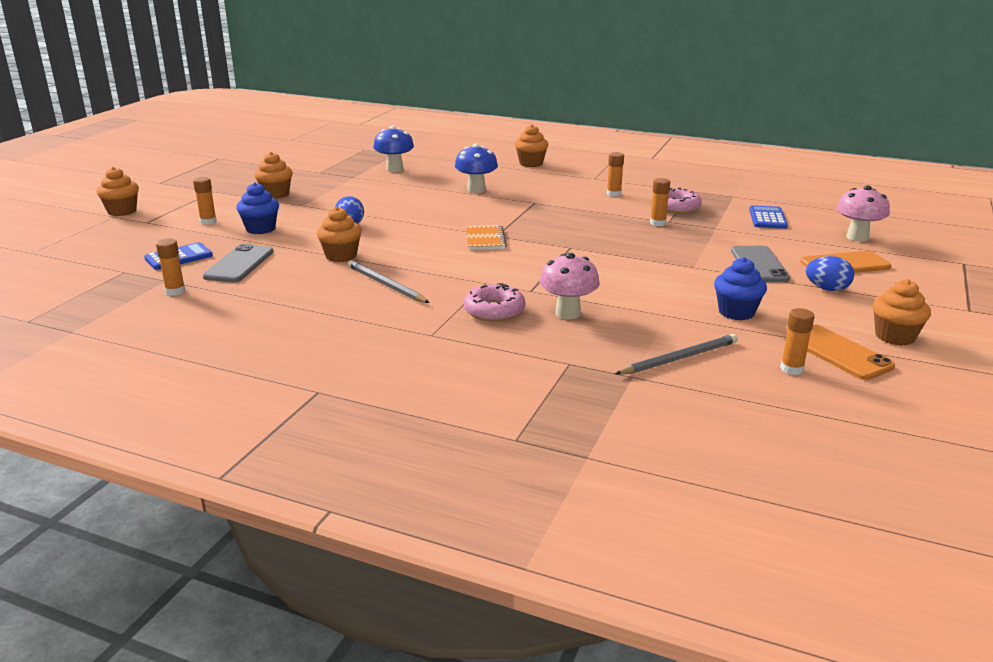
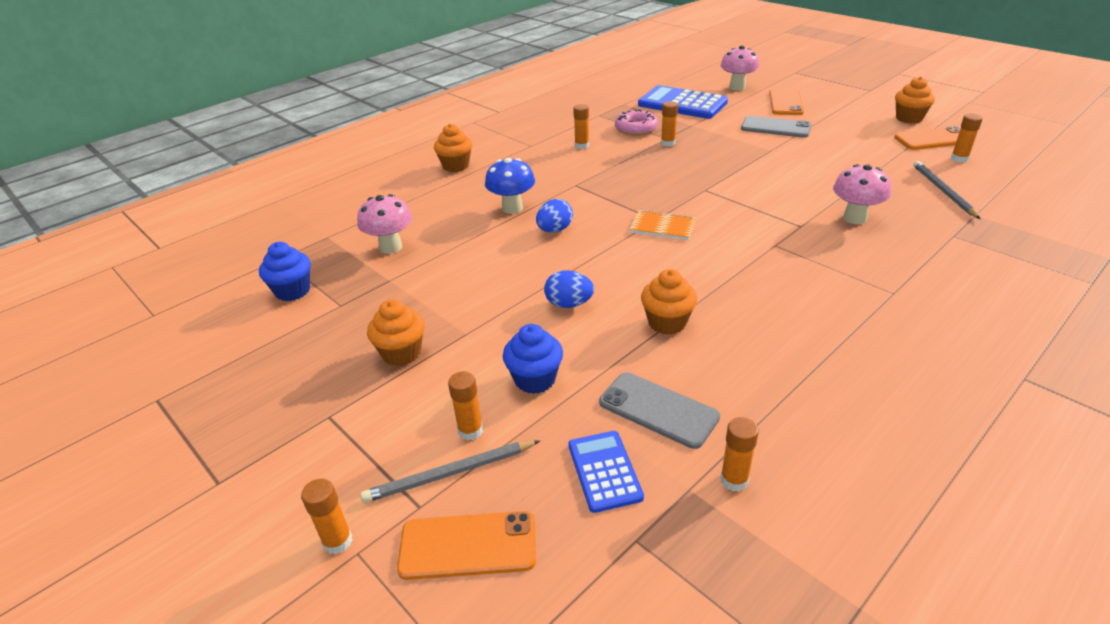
camera: 65 degrees left, 10 degrees up
orange cupcake [96,167,139,216] -> orange glue stick [301,479,352,554]
grey pencil [348,260,430,303] -> grey pencil moved to [360,440,540,503]
blue mushroom [373,126,414,172] -> pink mushroom [357,194,412,254]
pink donut [464,283,526,322] -> none
blue cupcake [714,257,767,320] -> blue cupcake moved to [259,242,311,301]
blue calculator [749,205,788,229] -> blue calculator [638,85,728,119], size x1.81
blue egg [806,256,854,291] -> blue egg moved to [536,199,573,233]
none -> orange phone [397,511,536,580]

